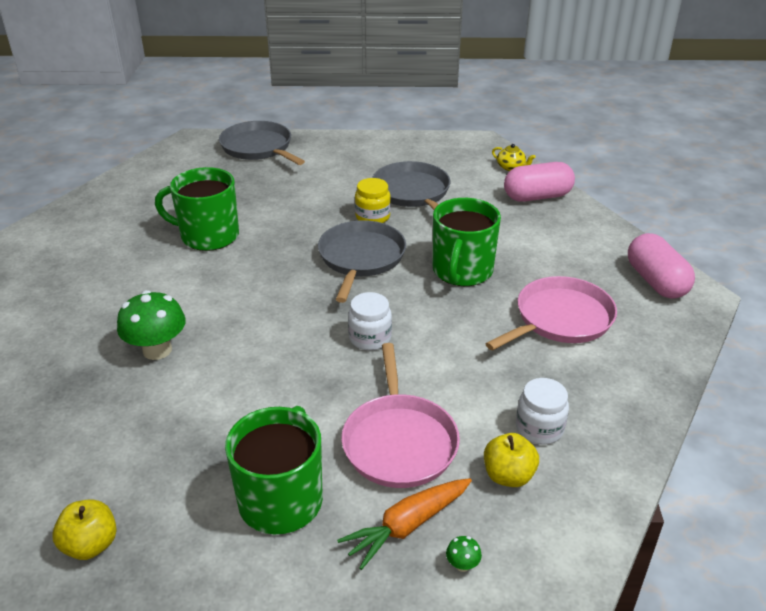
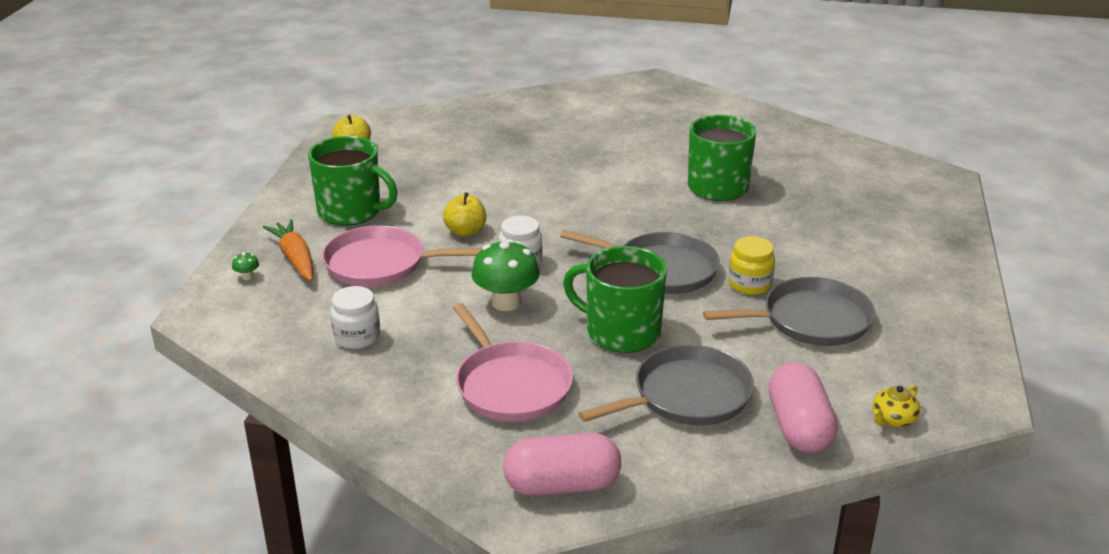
camera: 100 degrees right, 5 degrees down
green mushroom [117,290,186,360] -> green mushroom moved to [471,239,540,311]
grey pan [219,121,305,165] -> grey pan moved to [578,345,754,425]
yellow apple [484,433,539,487] -> yellow apple moved to [443,192,486,237]

